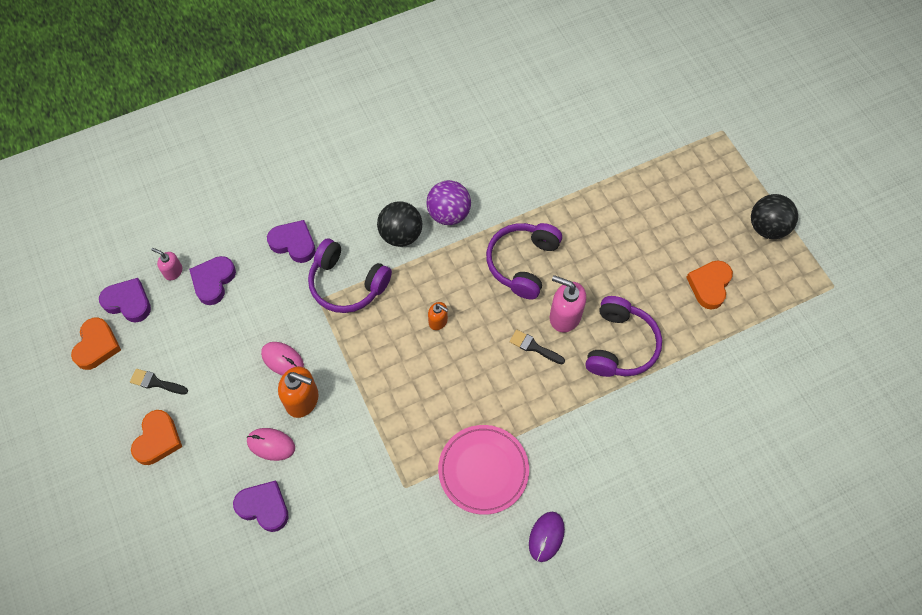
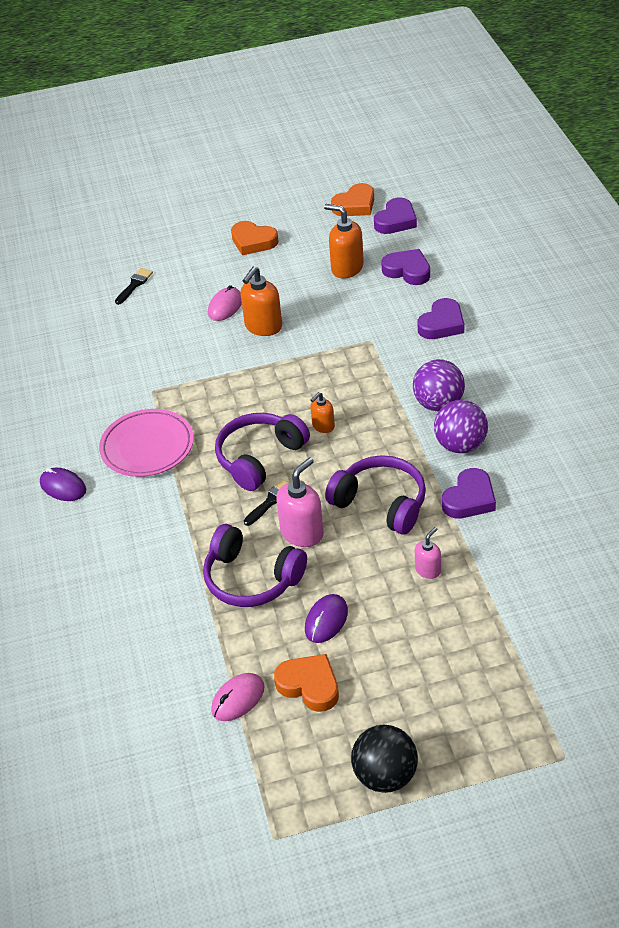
camera: 105 degrees right, 20 degrees down
orange heart [71,318,121,370] -> orange heart turned 60 degrees counterclockwise [331,183,374,216]
black brush [130,369,188,395] -> black brush moved to [115,268,153,305]
pink soap dispenser [151,248,182,280] -> pink soap dispenser moved to [415,527,441,579]
purple heart [233,480,289,532] -> purple heart moved to [442,468,496,519]
pink mouse [261,342,304,376] -> pink mouse moved to [211,673,265,721]
purple headphones [308,239,392,313] -> purple headphones moved to [215,413,310,491]
black ball [377,202,422,247] -> purple ball [413,359,465,411]
none -> purple mouse [305,594,348,643]
none -> orange soap dispenser [324,204,364,279]

